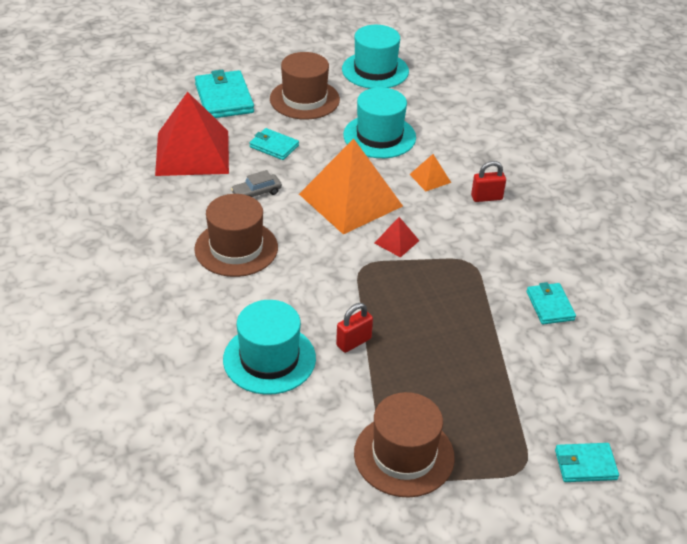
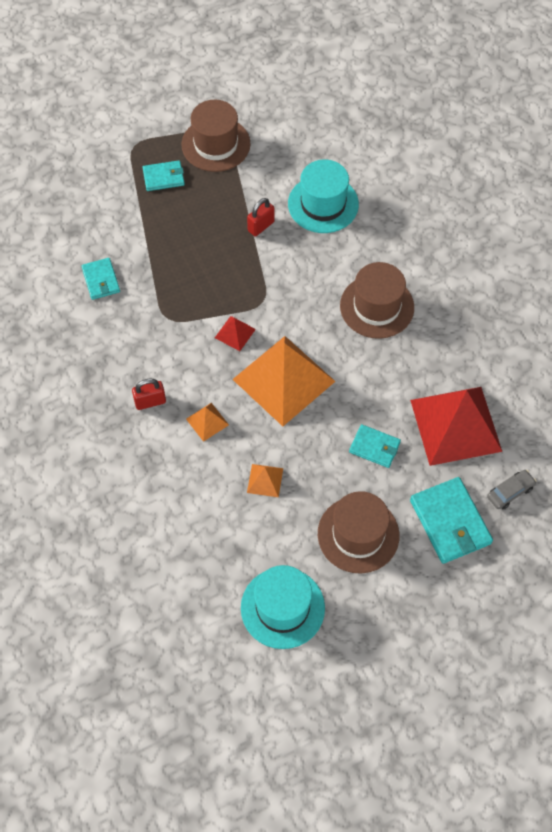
camera: 175 degrees right, 20 degrees up
grey car [231,170,282,197] -> grey car moved to [487,470,536,509]
turquoise hat [343,87,416,158] -> orange pyramid [247,464,283,497]
turquoise wallet [555,443,619,482] -> turquoise wallet moved to [142,160,185,191]

